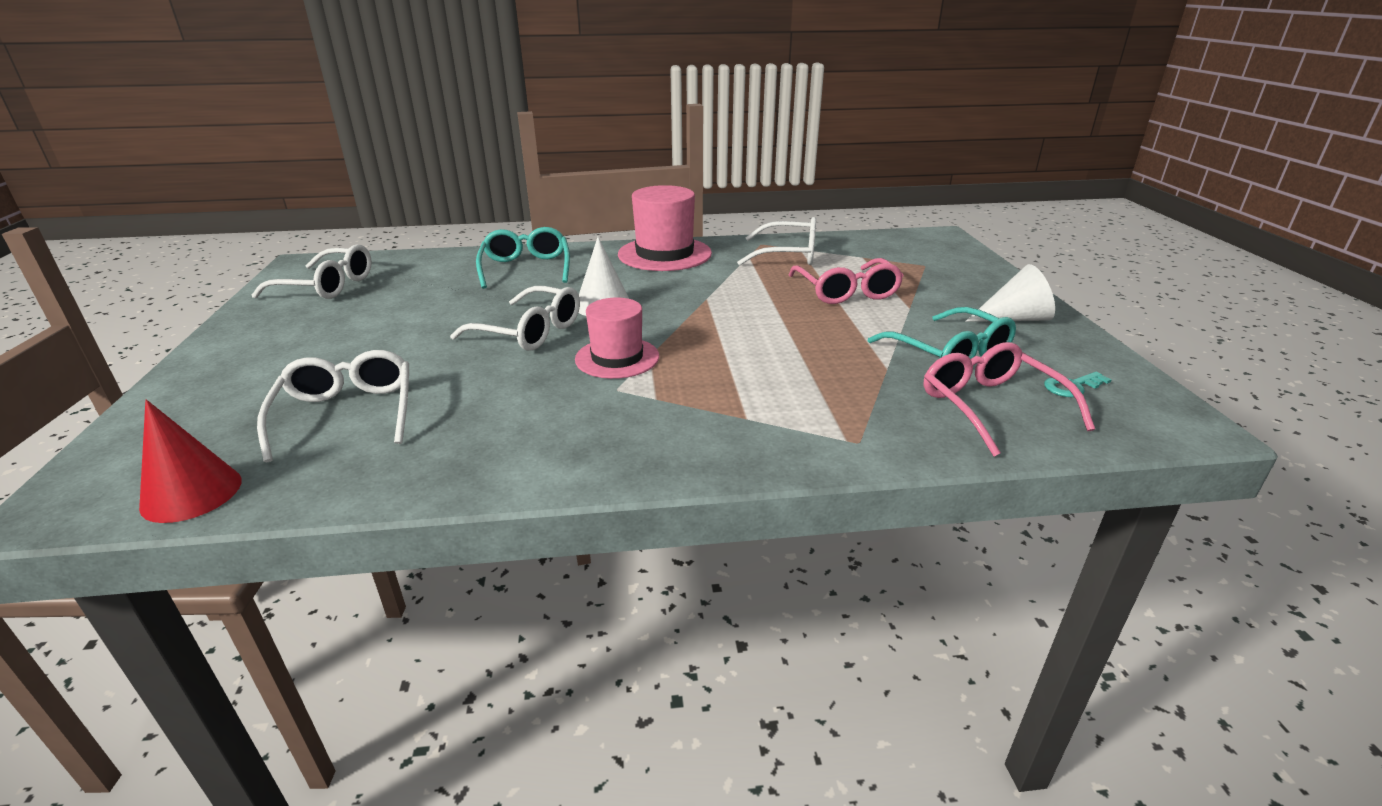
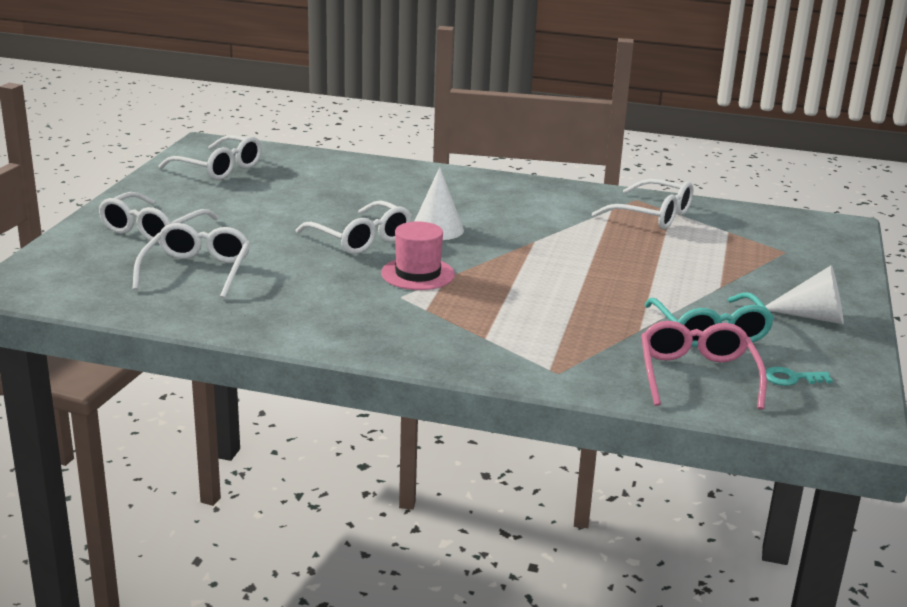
camera: 20 degrees right, 5 degrees down
red cone [139,399,242,523] -> none
turquoise glasses [476,227,570,289] -> none
pink hat [618,185,712,271] -> none
pink glasses [788,258,904,304] -> none
none -> white glasses [98,192,219,243]

